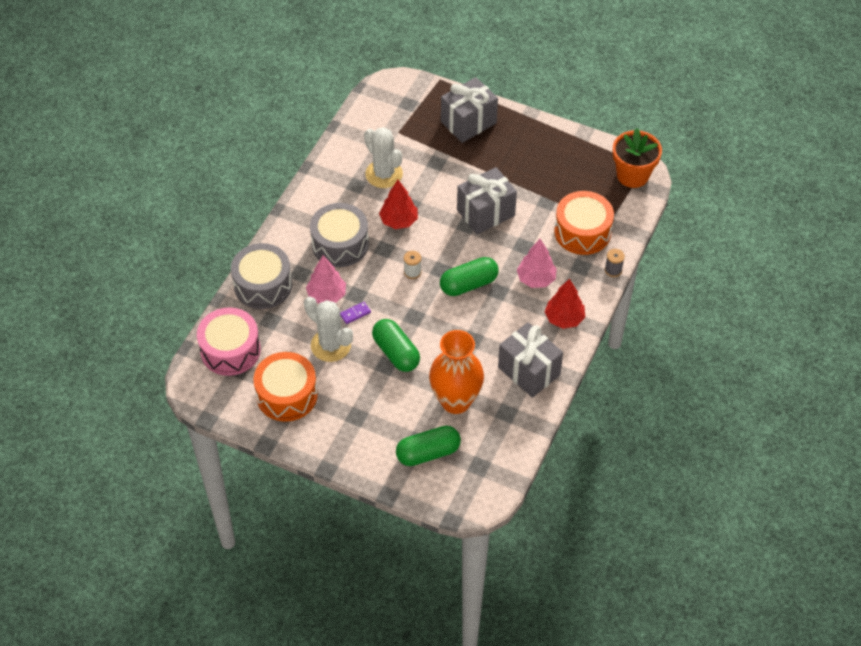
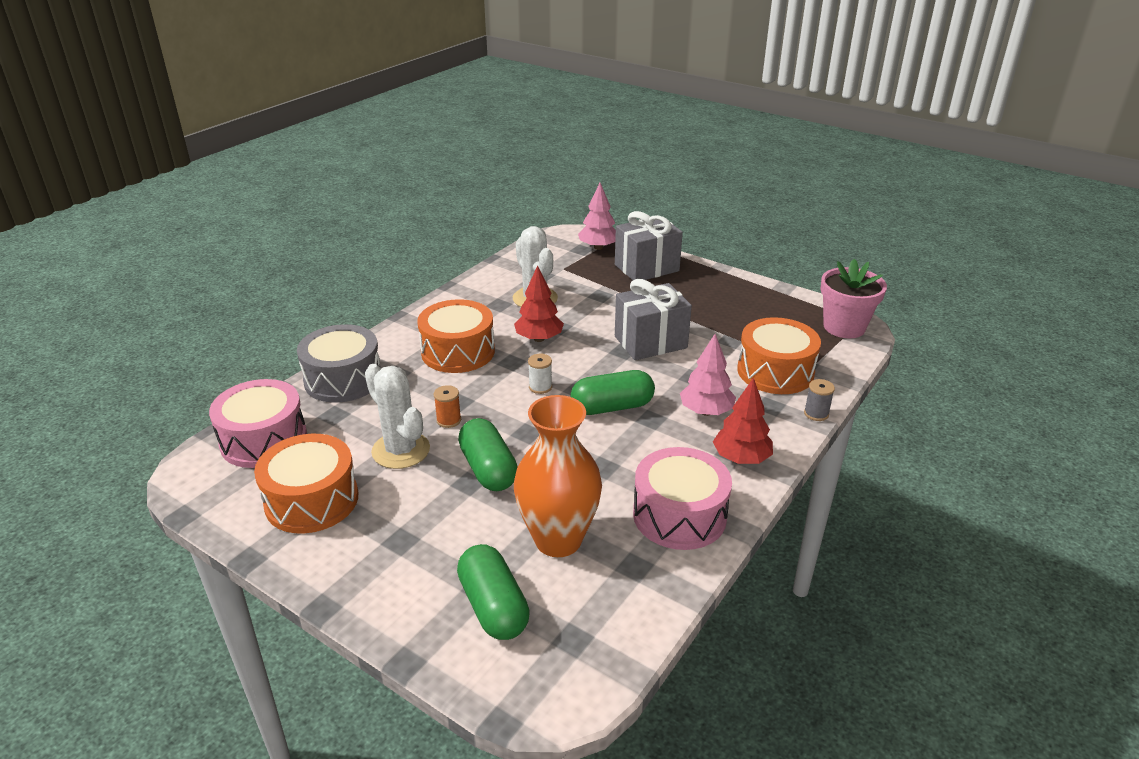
camera: 10 degrees right, 20 degrees down
pink tree [306,255,346,304] -> pink tree moved to [578,183,616,250]
grey drum [310,203,369,267] -> orange drum [417,299,495,373]
purple domino [340,302,371,324] -> orange spool [434,385,461,428]
green capsule [396,426,461,466] -> green capsule turned 75 degrees clockwise [457,544,530,640]
grey gift [498,322,563,398] -> pink drum [633,447,732,550]
orange flower pot [613,128,662,188] -> pink flower pot [820,259,887,338]

